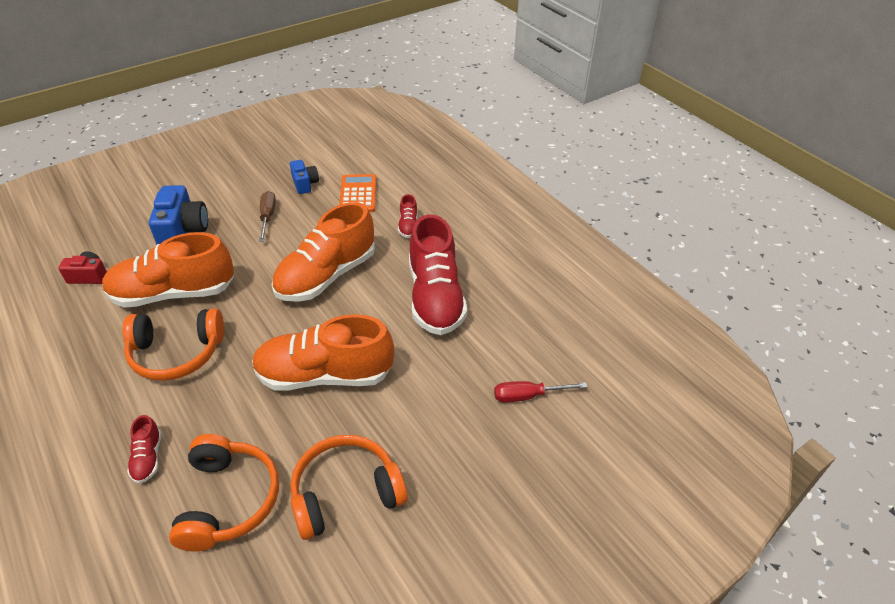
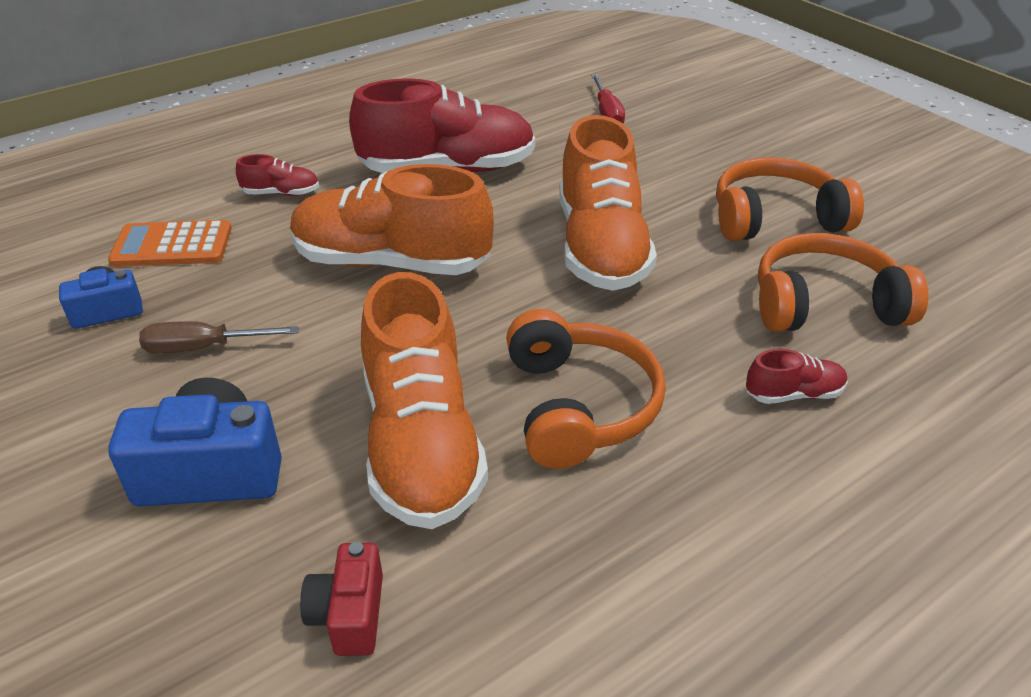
camera: 90 degrees left, 5 degrees down
orange shoe [272,202,375,302] -> orange shoe turned 150 degrees clockwise [290,164,494,275]
orange headphones [290,435,408,540] -> orange headphones turned 105 degrees clockwise [716,157,864,241]

